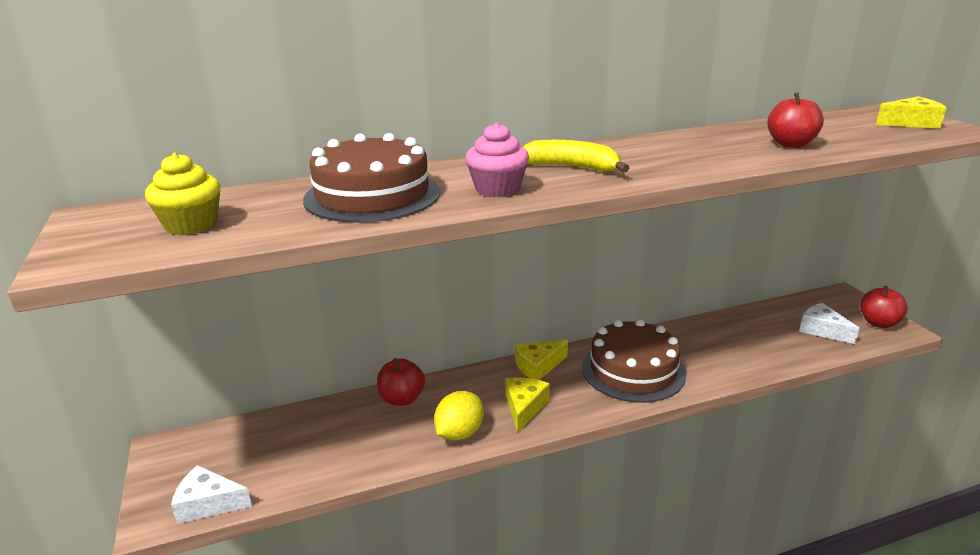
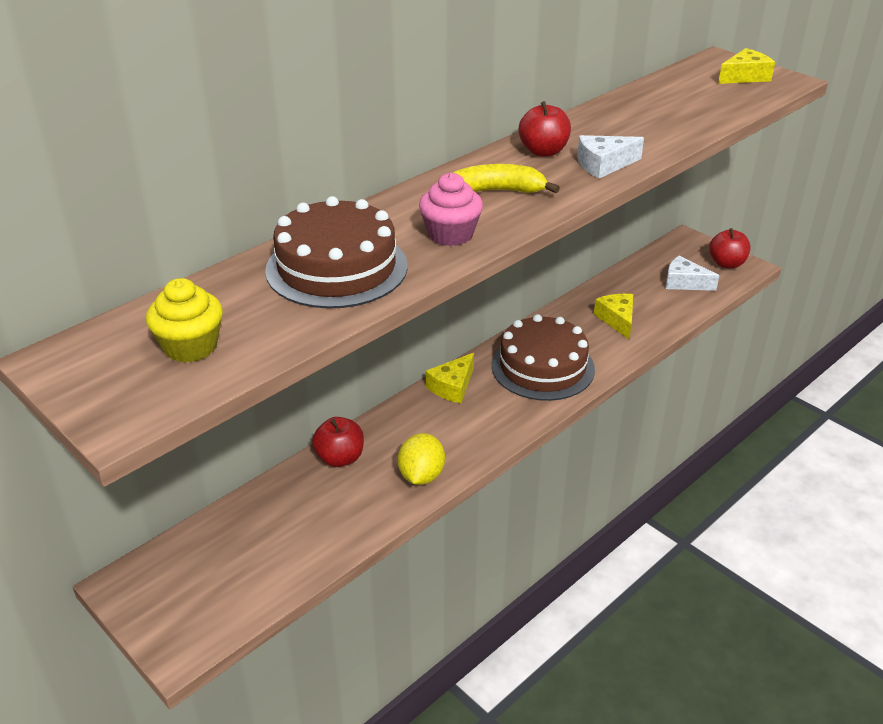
camera: 25 degrees left, 10 degrees up
white cheese [171,465,252,524] -> white cheese moved to [577,135,644,179]
yellow cheese [505,377,550,432] -> yellow cheese moved to [594,294,633,339]
red apple [767,92,824,148] -> red apple moved to [519,101,571,157]

